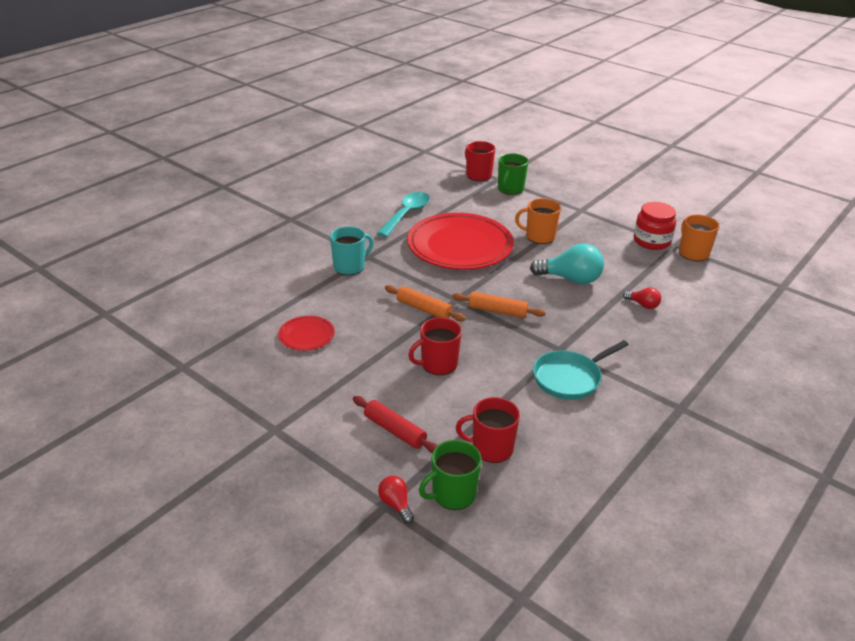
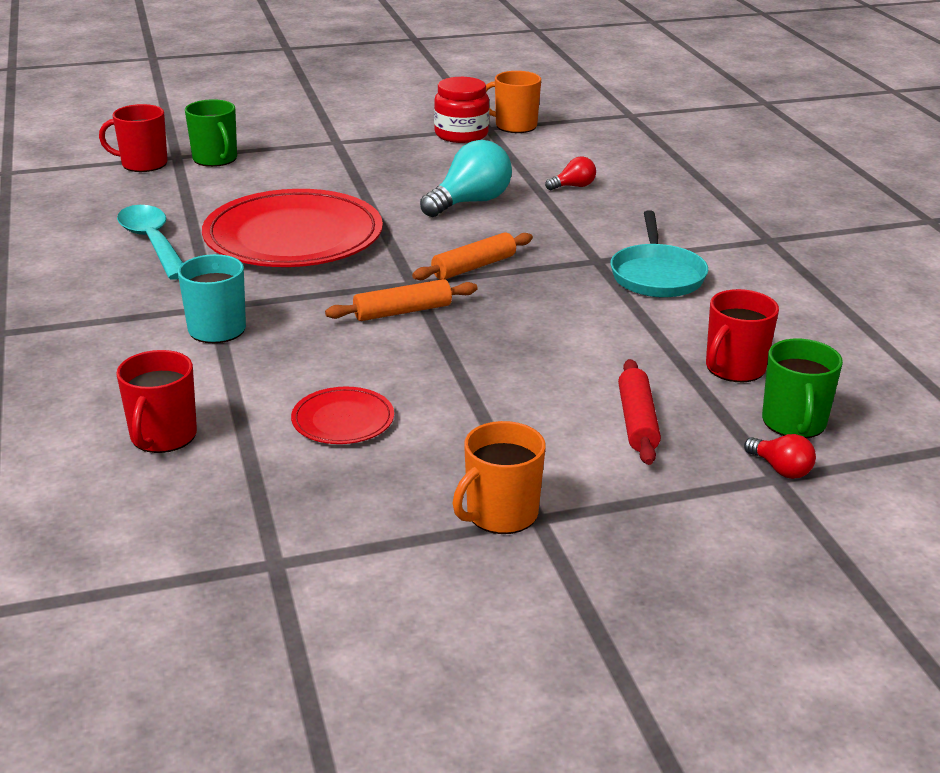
camera: 55 degrees left, 5 degrees down
red rolling pin [353,396,438,453] -> red rolling pin turned 75 degrees counterclockwise [618,359,661,465]
red light bulb [378,476,414,524] -> red light bulb turned 135 degrees counterclockwise [744,434,816,479]
red mug [408,318,462,375] -> red mug moved to [116,350,197,453]
orange mug [515,198,561,244] -> orange mug moved to [453,421,546,534]

